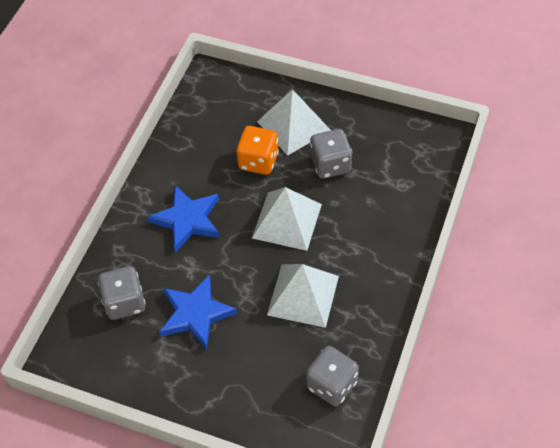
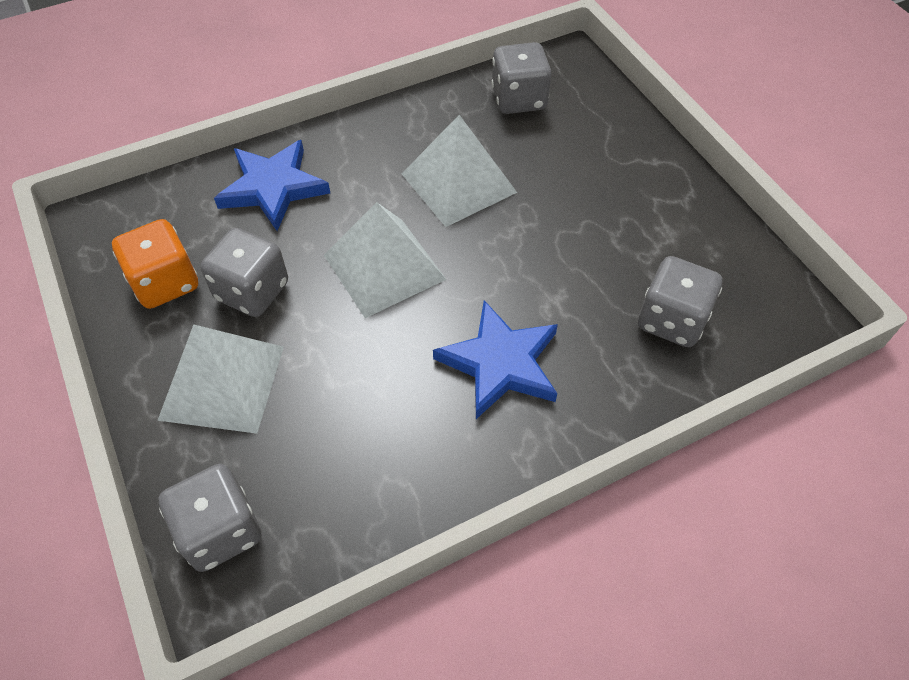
camera: 140 degrees left, 0 degrees up
blue star [159,274,237,349] -> blue star moved to [214,140,330,231]
orange dice [236,126,279,175] -> orange dice moved to [112,219,198,309]
none -> grey dice [158,464,262,572]

